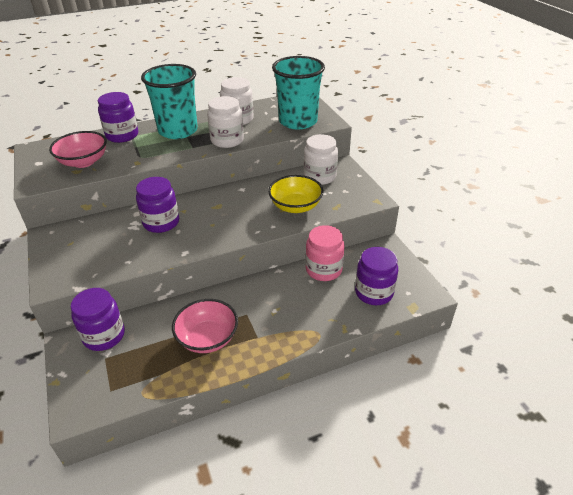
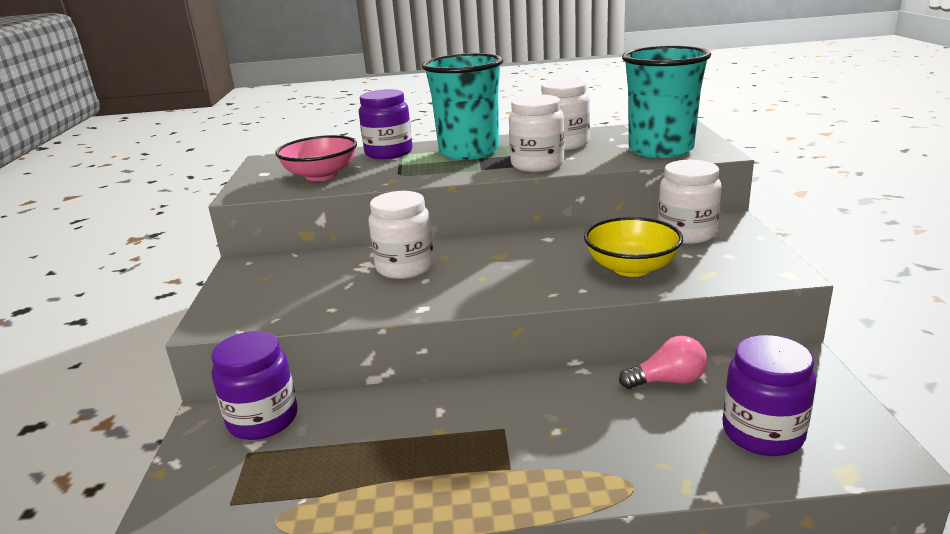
camera: 20 degrees right, 15 degrees down
purple jar [136,177,179,233] -> white jar [369,191,434,279]
pink bowl [172,299,238,353] -> none
pink jar [305,225,344,281] -> pink light bulb [619,336,707,389]

